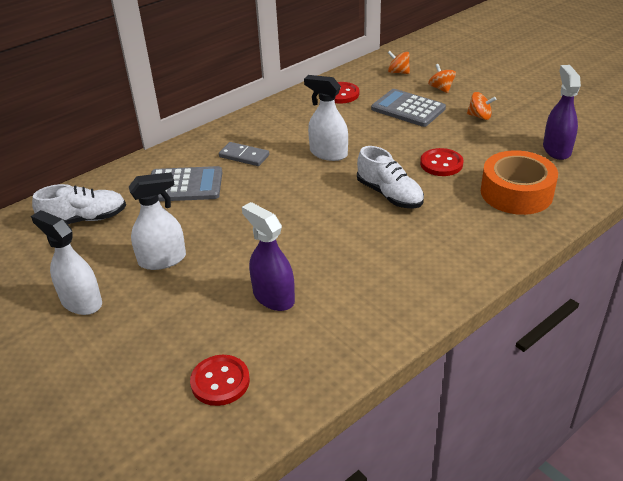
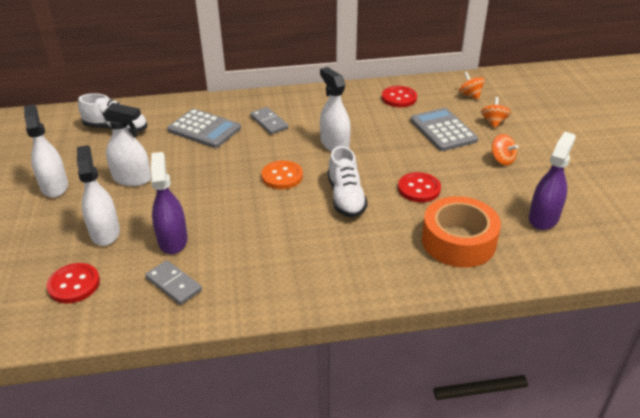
camera: 30 degrees right, 0 degrees up
none -> white spray bottle [77,145,120,246]
none -> grey domino [145,260,202,305]
none -> orange button [261,160,303,189]

